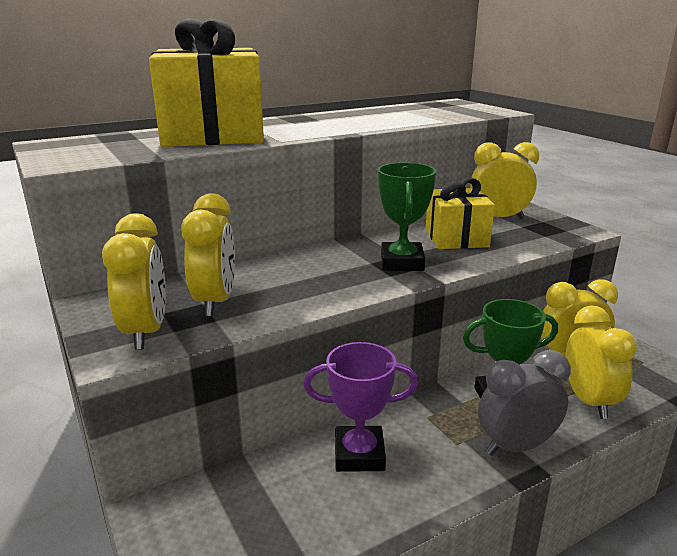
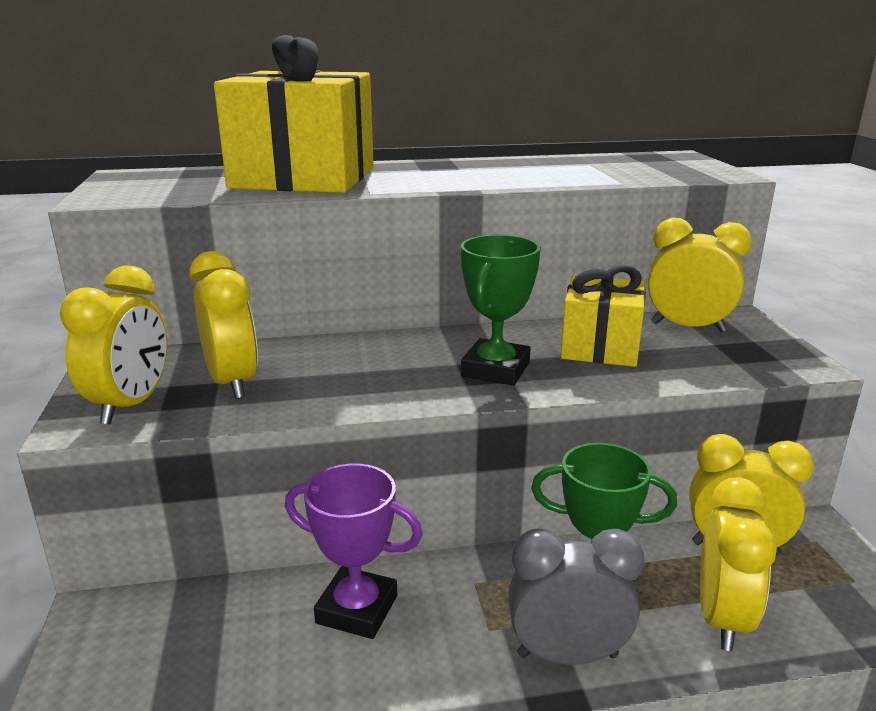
camera: 20 degrees right, 0 degrees up
yellow clock [181,193,235,317] -> yellow clock turned 45 degrees counterclockwise [189,251,258,399]

